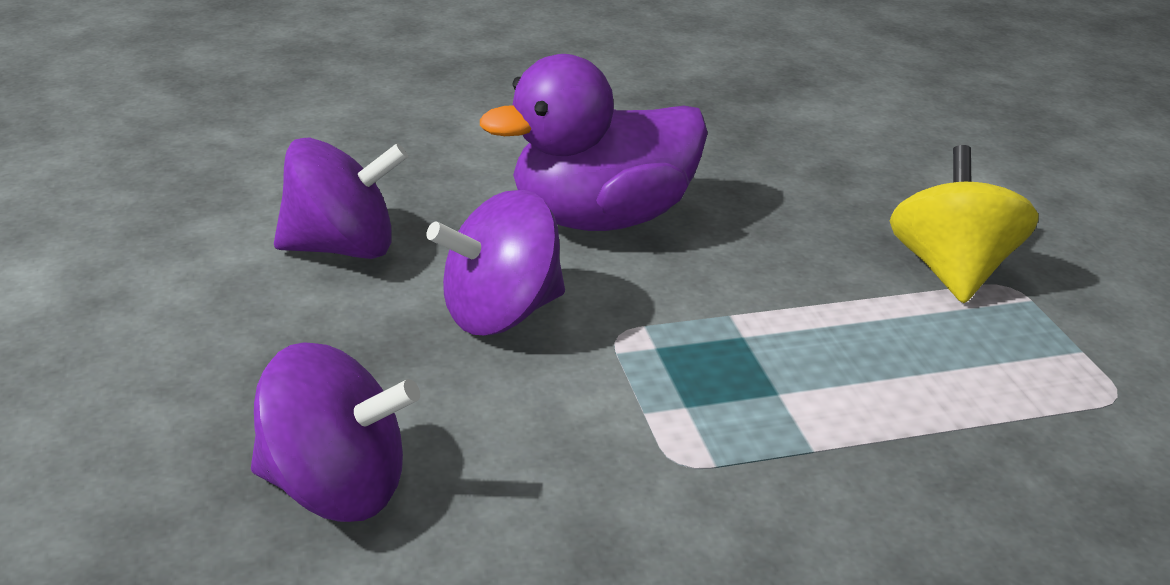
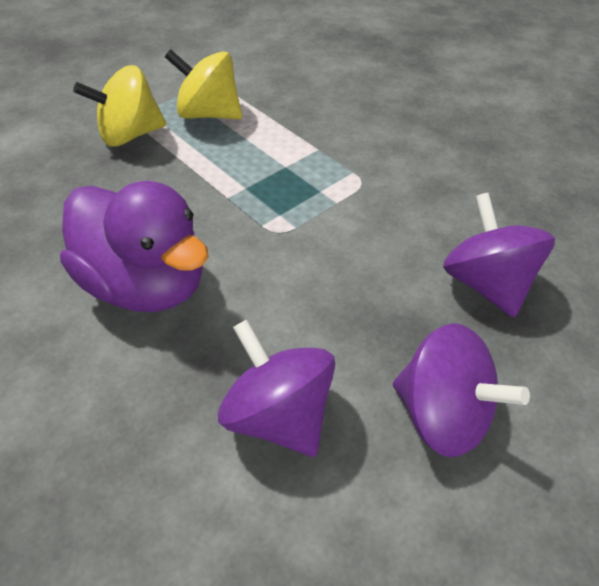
camera: 115 degrees left, 15 degrees up
purple spinning top [427,190,565,335] -> purple spinning top moved to [393,323,530,457]
none -> yellow spinning top [165,49,242,119]

